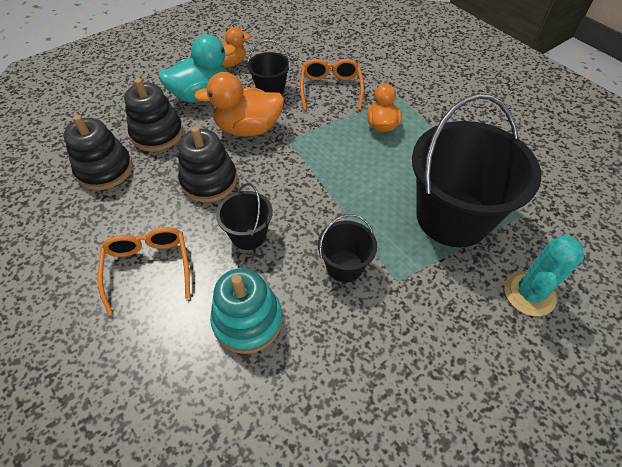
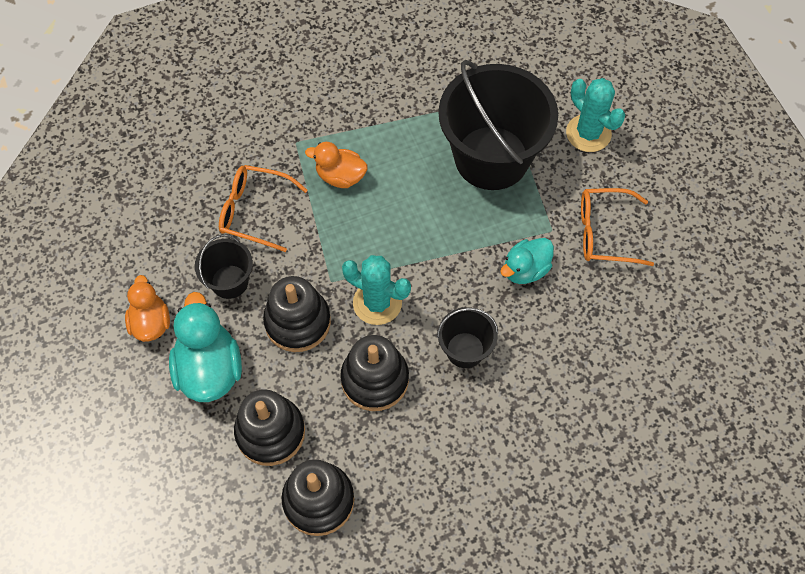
camera: 75 degrees left, 10 degrees up
orange glasses [98,227,190,316] -> orange glasses moved to [581,188,654,266]
orange duck [194,72,284,136] -> black stacking toy [263,276,331,352]
turquoise stacking toy [210,268,283,354] -> none
black bucket [318,214,377,282] -> turquoise duck [500,238,554,284]
none -> turquoise cactus [342,255,411,325]

